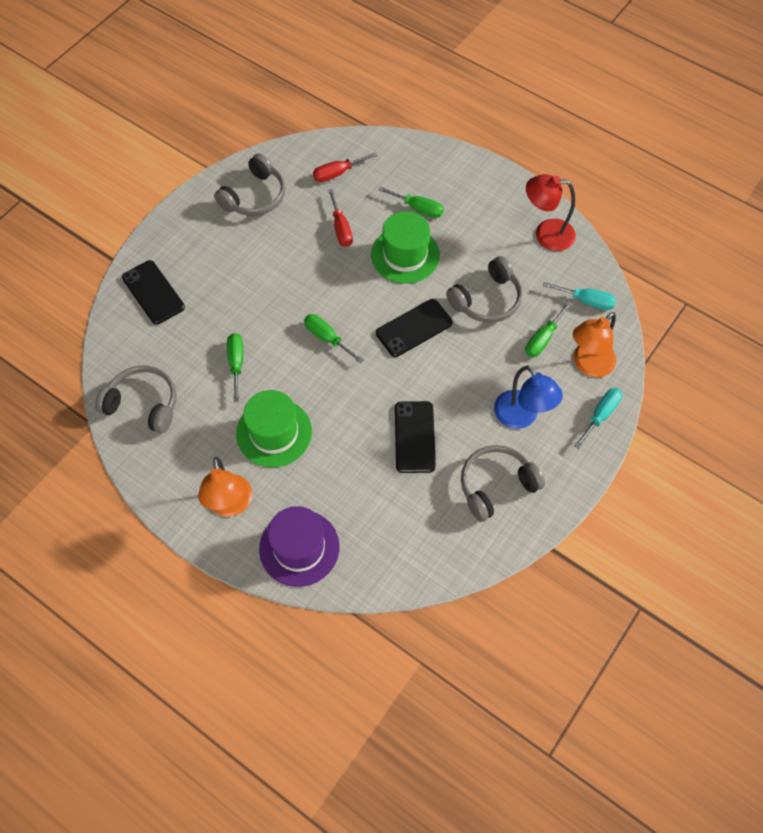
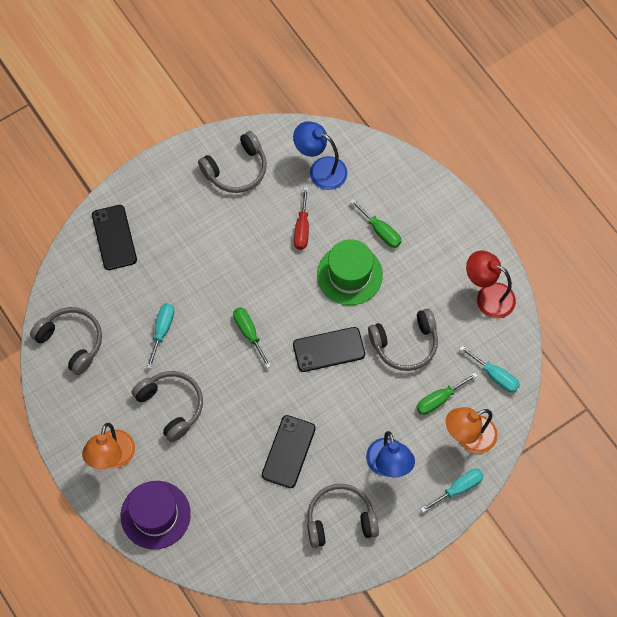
camera: 20 degrees right, 5 degrees up
green screwdriver [227,333,243,402] -> turquoise screwdriver [147,303,174,369]
green hat [236,390,312,467] -> grey headphones [132,371,203,442]
red screwdriver [313,152,377,182] -> blue lamp [293,121,347,190]

